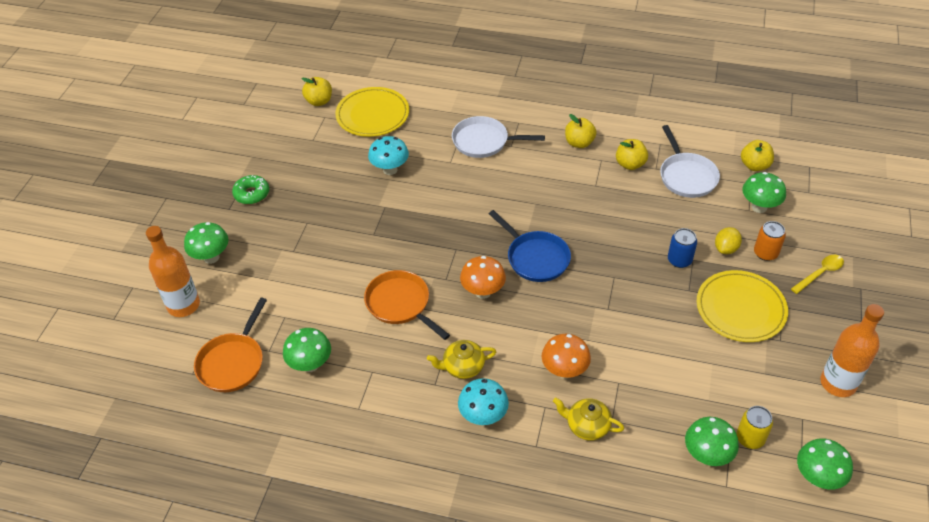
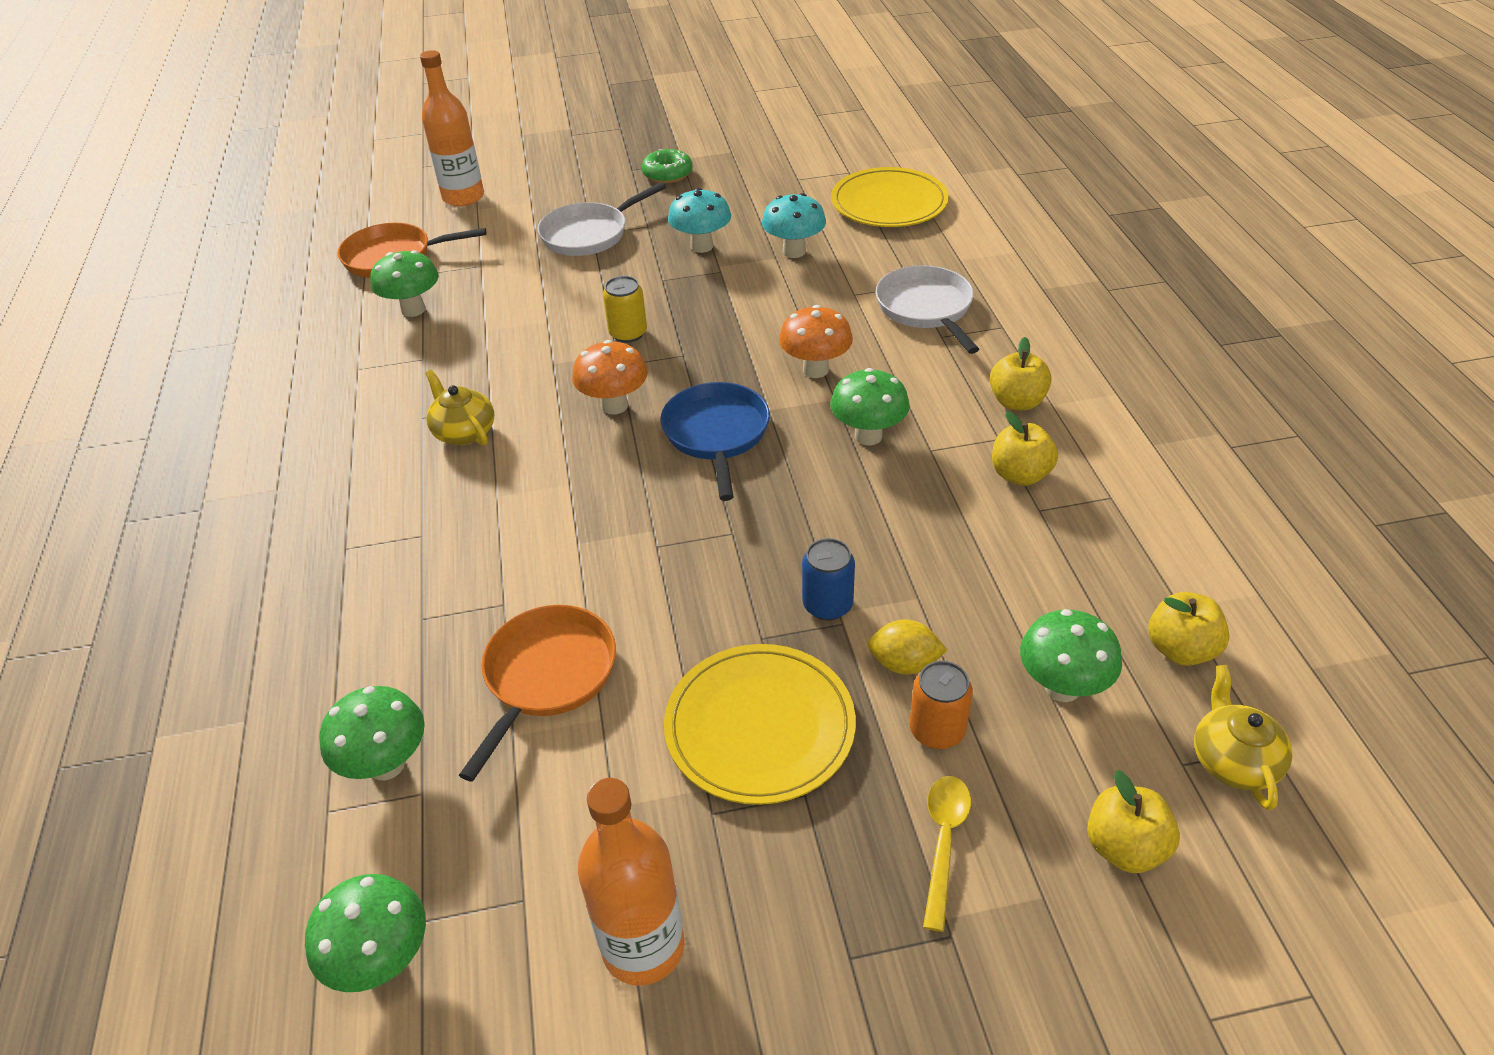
camera: 65 degrees right, 5 degrees down
green mushroom [184,222,229,264] -> green mushroom moved to [830,368,910,445]
yellow apple [301,77,332,106] -> yellow apple moved to [1087,770,1180,873]
orange pan [364,270,450,340] -> orange pan moved to [459,605,616,782]
turquoise mushroom [458,378,509,425] -> turquoise mushroom moved to [668,188,731,253]
blue pan [489,210,571,282] -> blue pan turned 150 degrees clockwise [661,382,770,501]
orange mushroom [542,334,591,379] -> orange mushroom moved to [779,305,853,378]
yellow teapot [553,398,624,441] -> yellow teapot moved to [1194,665,1293,810]
white pan [660,125,720,198] -> white pan moved to [538,182,666,256]
yellow can [736,406,773,449] -> yellow can moved to [603,276,647,343]
yellow spoon [791,255,844,294] -> yellow spoon turned 105 degrees counterclockwise [923,776,971,932]

